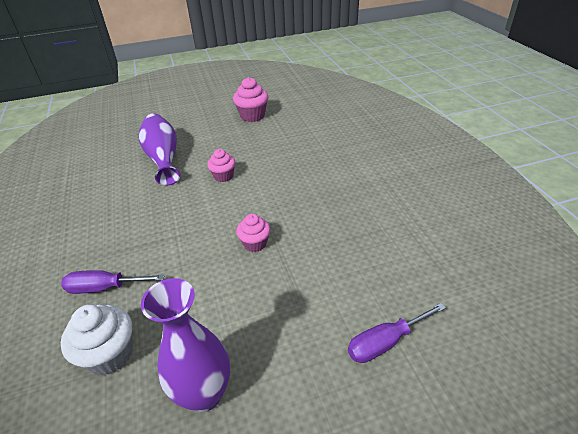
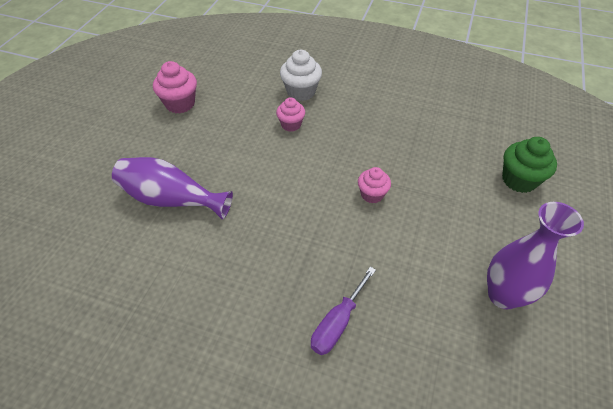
camera: 55 degrees left, 10 degrees up
white cupcake [61,304,133,375] -> white cupcake moved to [280,50,322,101]
pink cupcake [207,149,235,182] -> pink cupcake moved to [276,97,305,132]
purple screwdriver [348,303,446,363] -> green cupcake [502,137,557,193]

